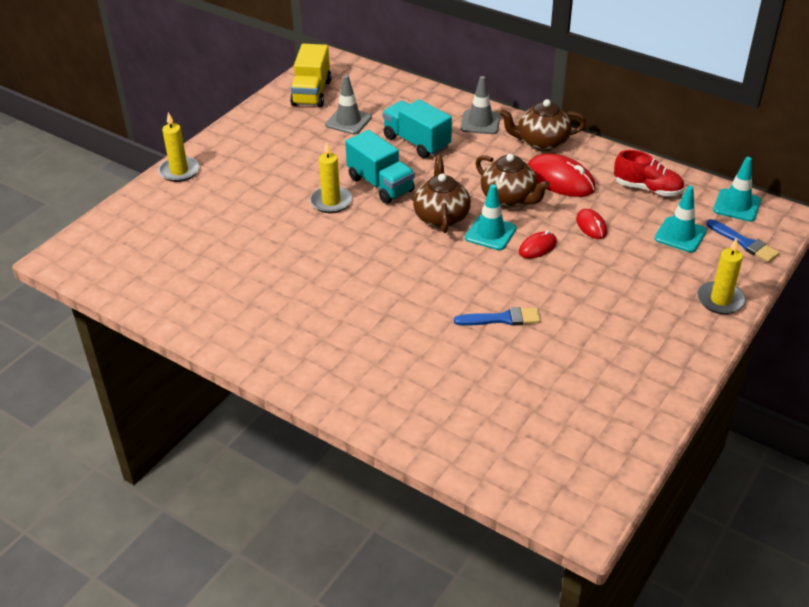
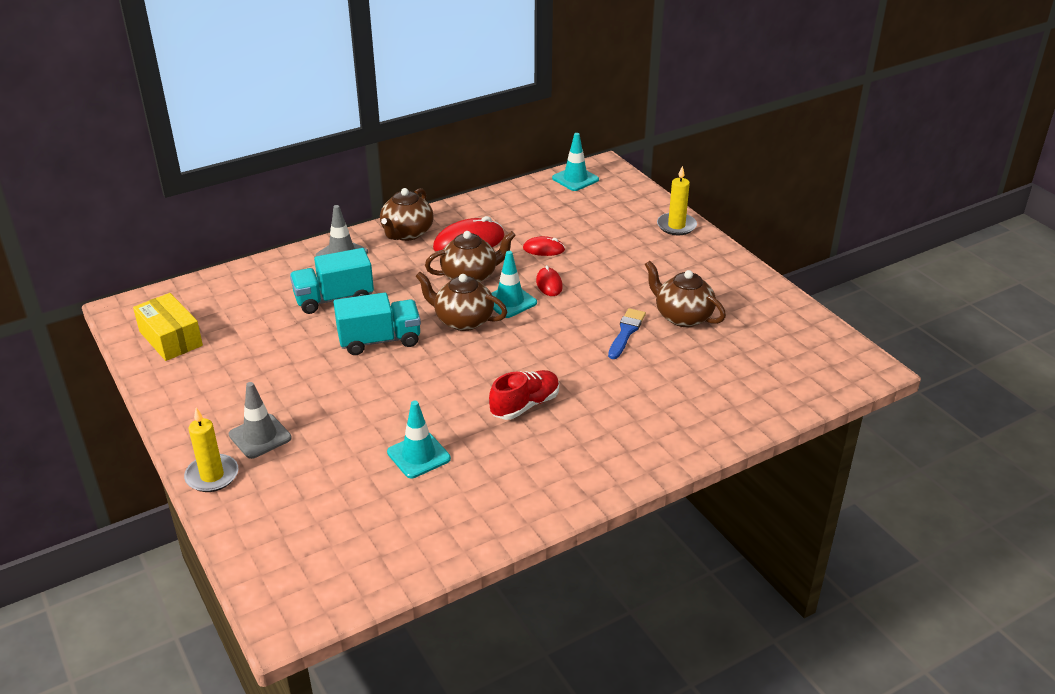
camera: 65 degrees left, 5 degrees down
yellow truck [290,44,331,107] -> yellow box [133,293,203,361]
yellow candle [310,142,352,213] -> none
grey traffic cone [325,75,372,134] -> grey traffic cone moved to [229,382,292,459]
red shoe [614,150,684,196] -> red shoe moved to [489,370,559,420]
turquoise traffic cone [654,186,707,253] -> turquoise traffic cone moved to [387,401,451,478]
blue brush [706,219,780,263] -> none
none -> brown teapot [645,261,726,327]

